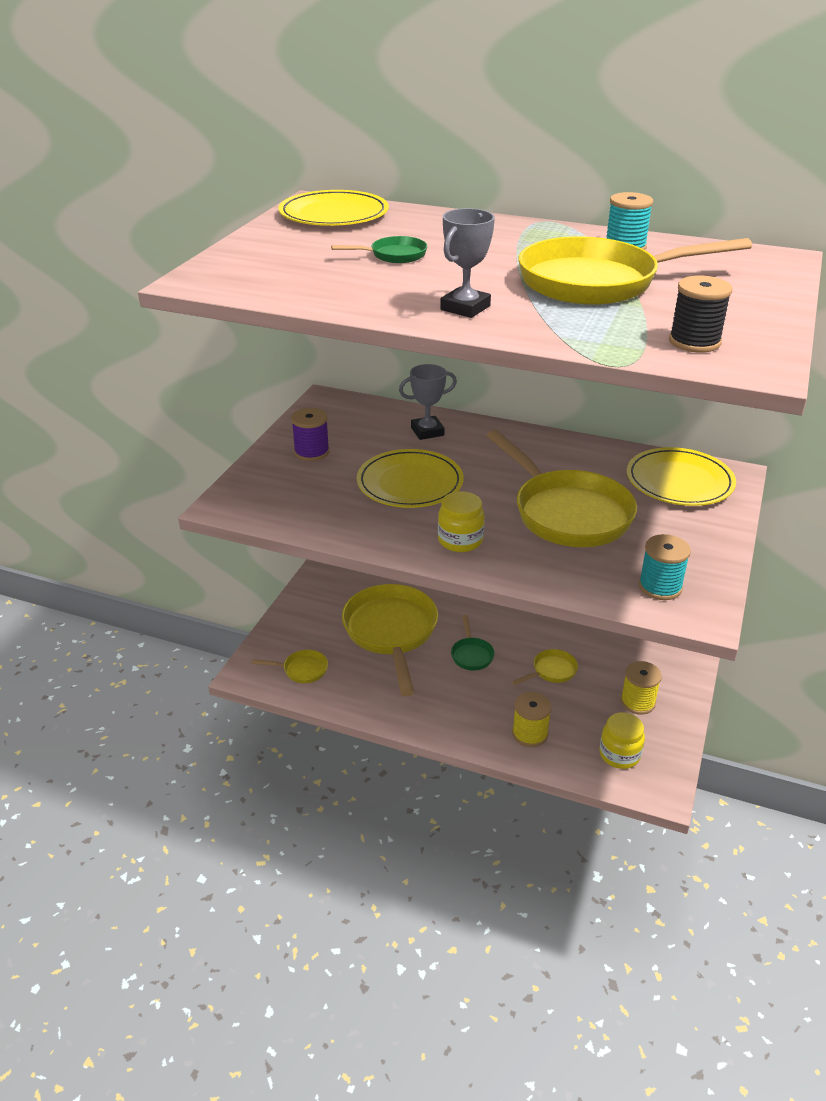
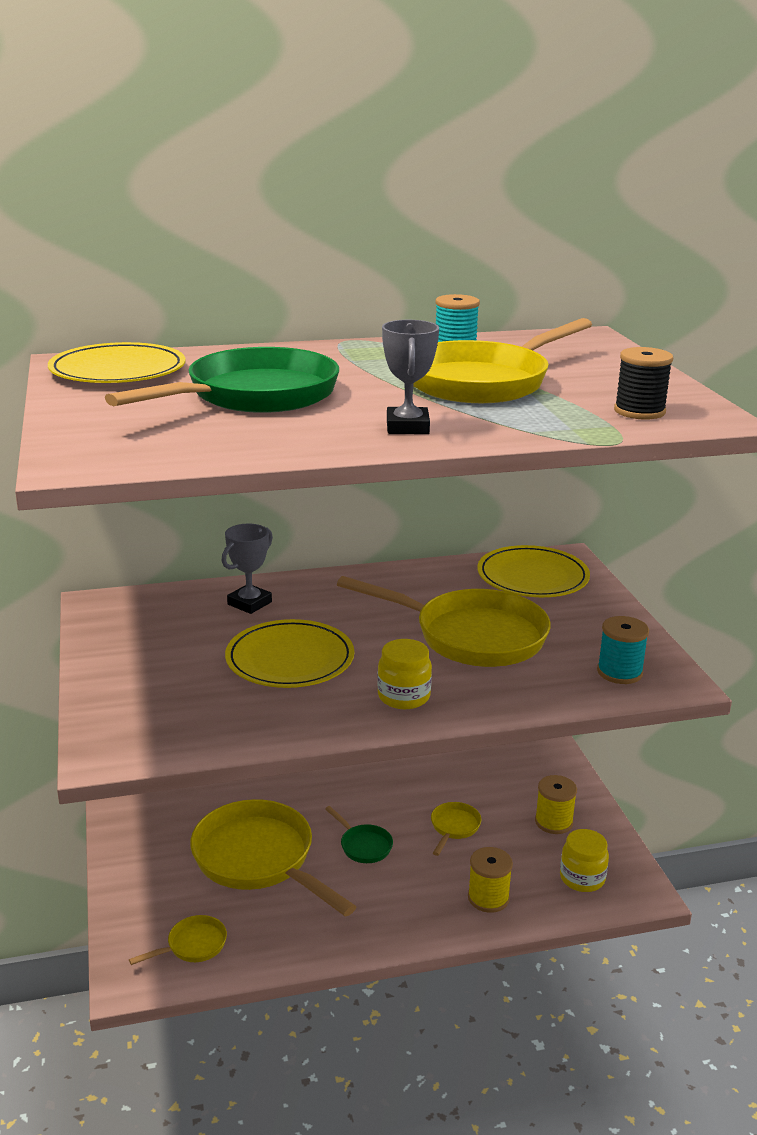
camera: 35 degrees left, 10 degrees down
purple spool [291,408,330,461] -> none
green pan [331,236,427,263] -> green pan [105,347,339,413], size x2.29

